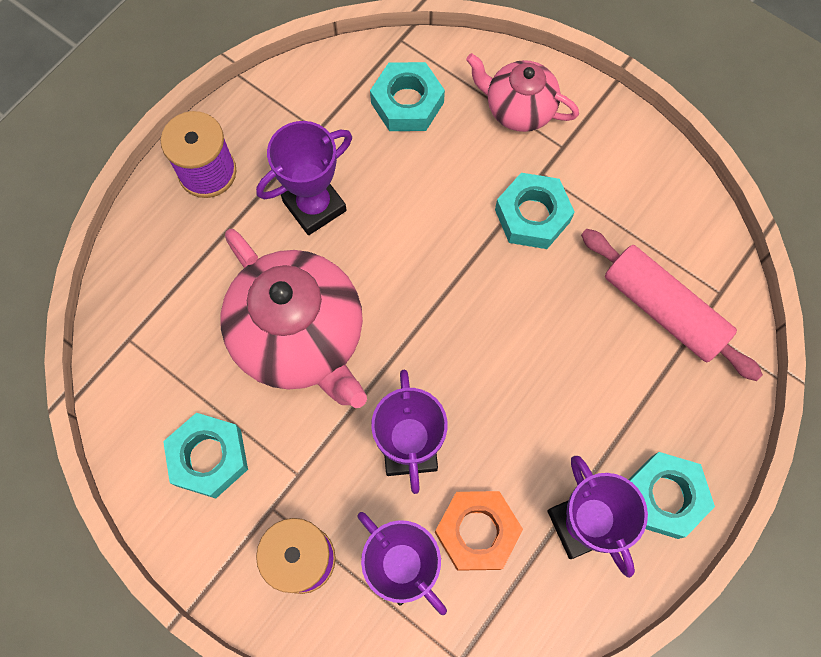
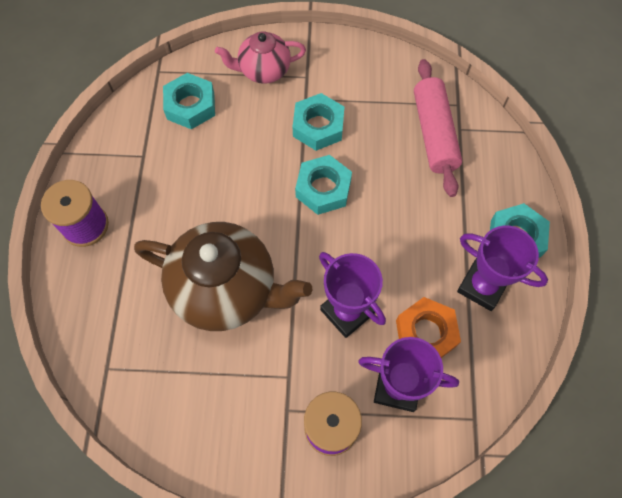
camera: 35 degrees left, 5 degrees down
turquoise nut [163,413,248,498] -> turquoise nut moved to [295,155,352,215]
pink teapot [220,229,367,408] -> brown teapot [134,222,312,331]
purple trophy [256,121,352,235] -> none
pink rolling pin [581,229,763,381] -> pink rolling pin turned 75 degrees clockwise [414,59,462,197]

